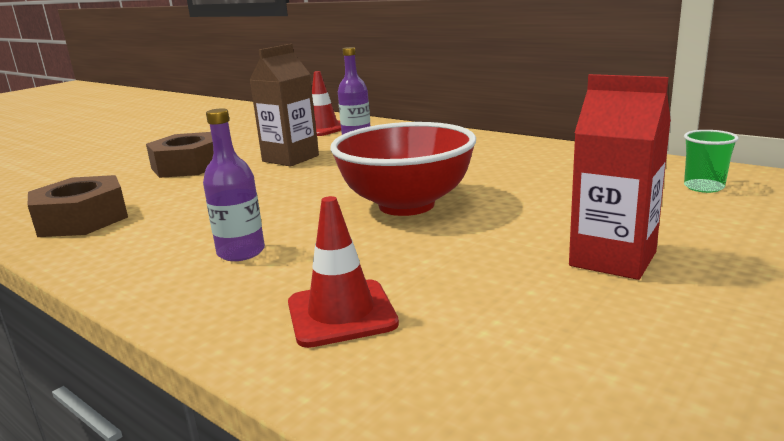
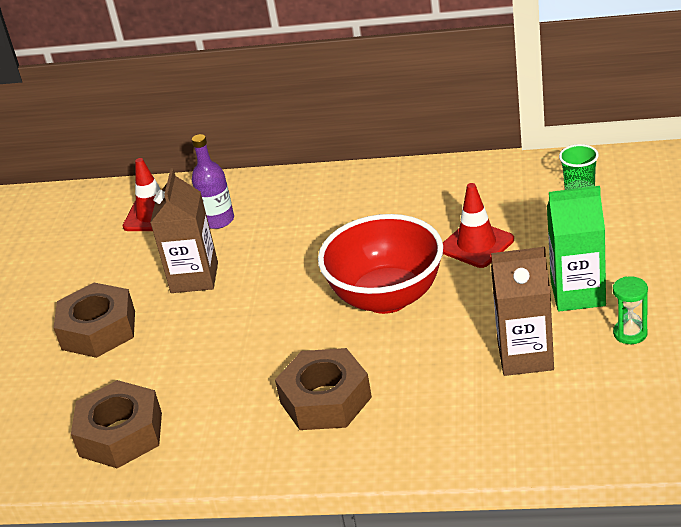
camera: 30 degrees left, 15 degrees up
purple bottle [203,108,265,261] -> brown nut [275,348,372,430]
red traffic cone [288,196,399,348] -> red traffic cone moved to [443,183,514,268]
red carton [569,74,671,280] -> green carton [547,186,606,311]
none -> brown carton [491,247,554,376]
none -> green hourglass [613,276,648,344]

